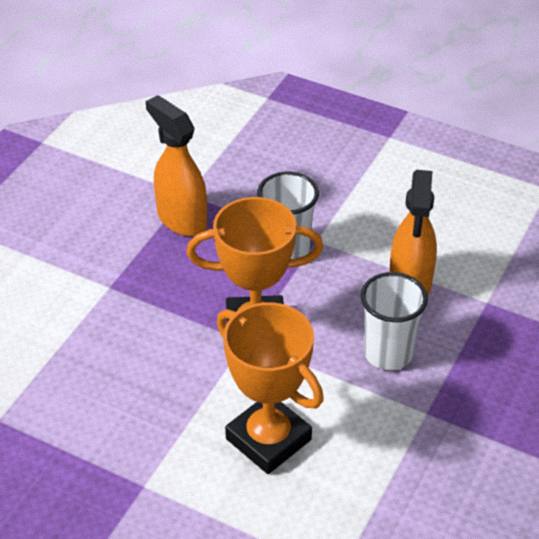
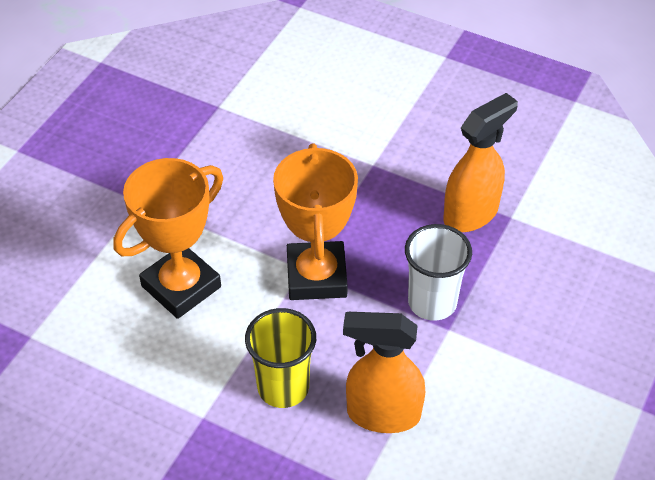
camera: 90 degrees right, 5 degrees up
white cup [361,272,428,370] -> yellow cup [245,308,316,408]

